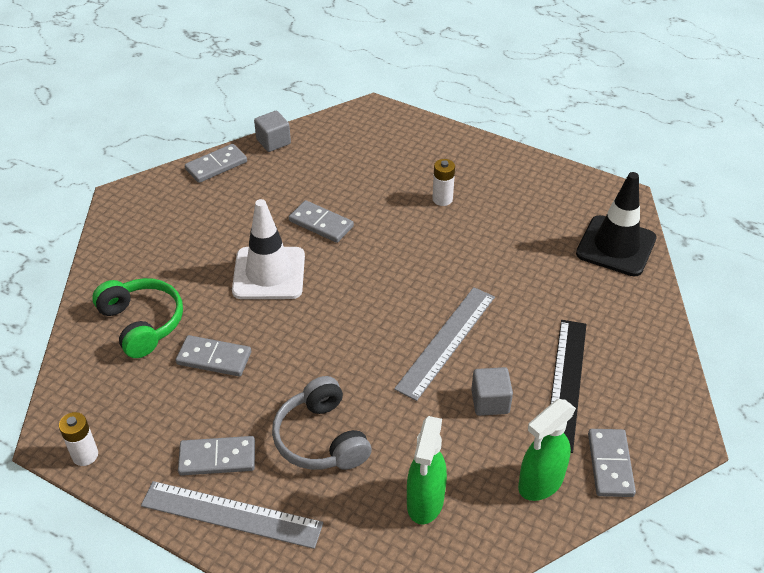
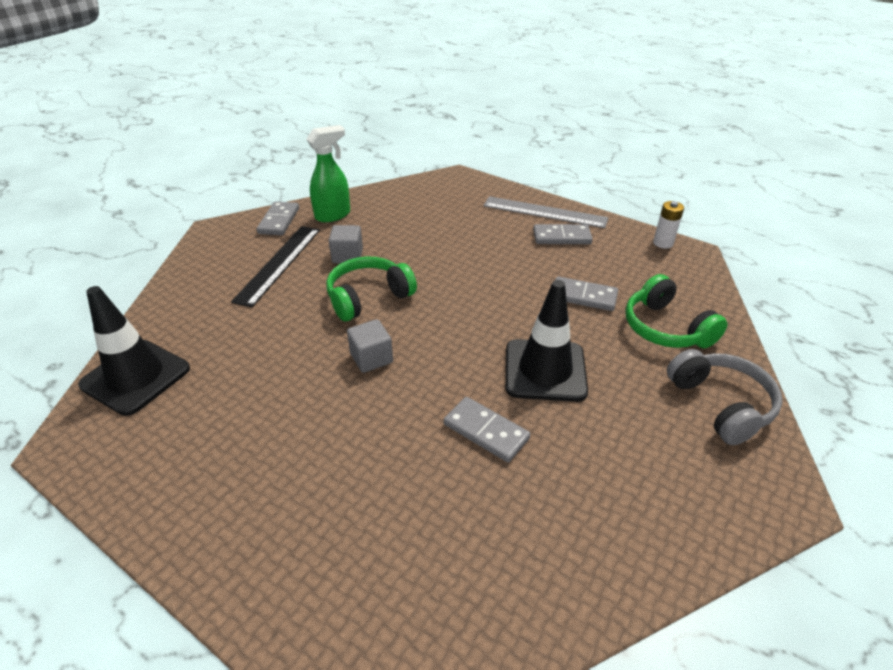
camera: 175 degrees left, 5 degrees down
grey domino [185,144,247,183] -> none
white traffic cone [232,199,305,299] -> black traffic cone [506,280,588,402]
grey cube [254,111,291,152] -> grey cube moved to [347,319,393,373]
grey headphones [272,376,372,470] -> grey headphones moved to [667,349,783,445]
grey ruler [394,287,495,401] -> green headphones [326,256,417,321]
green spray bottle [407,416,447,525] -> none
white battery [432,159,455,206] -> none

